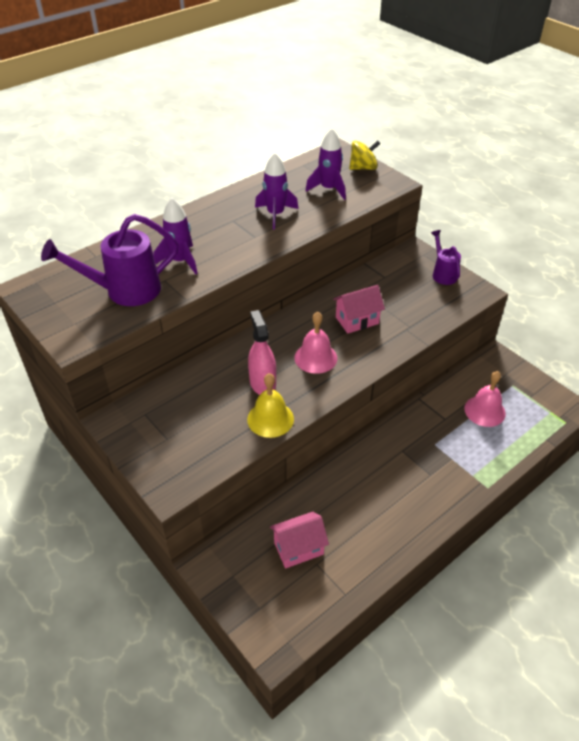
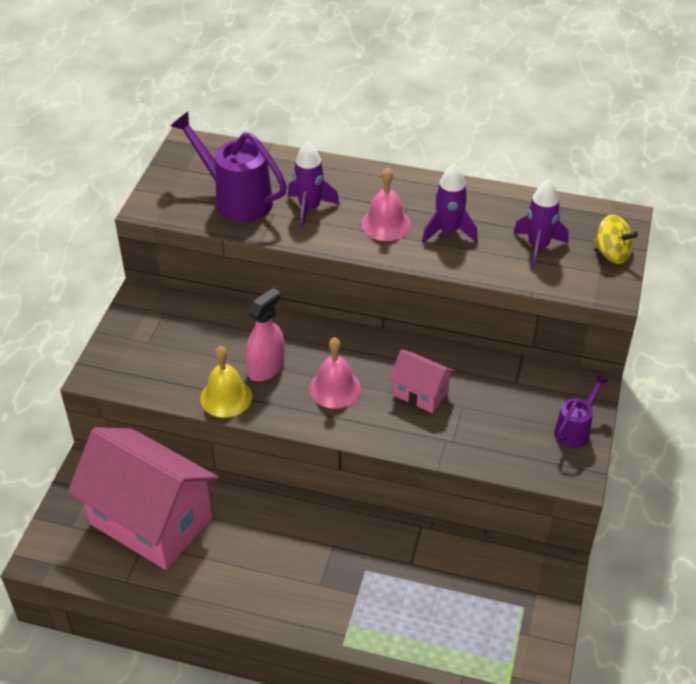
camera: 55 degrees right, 0 degrees up
pink house [270,512,329,569] -> pink house [68,427,218,570], size x2.18
pink bell [464,371,506,427] -> pink bell moved to [361,167,411,241]

